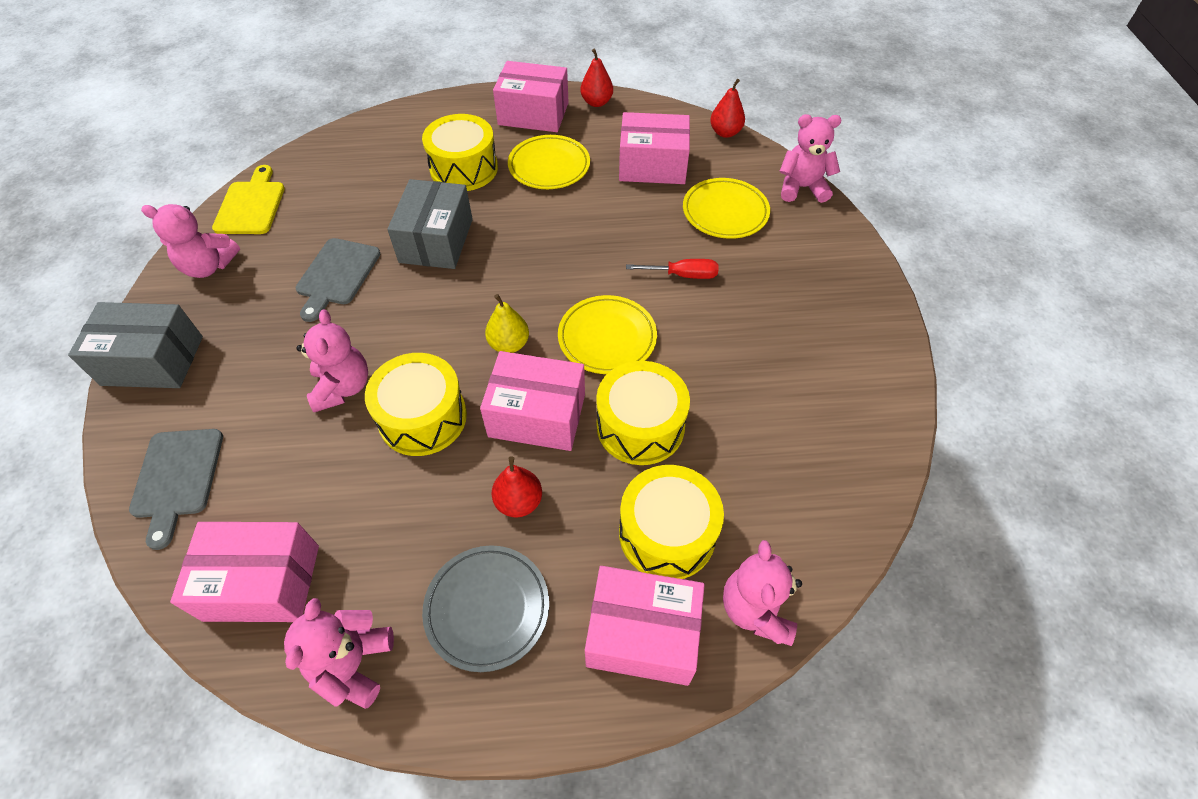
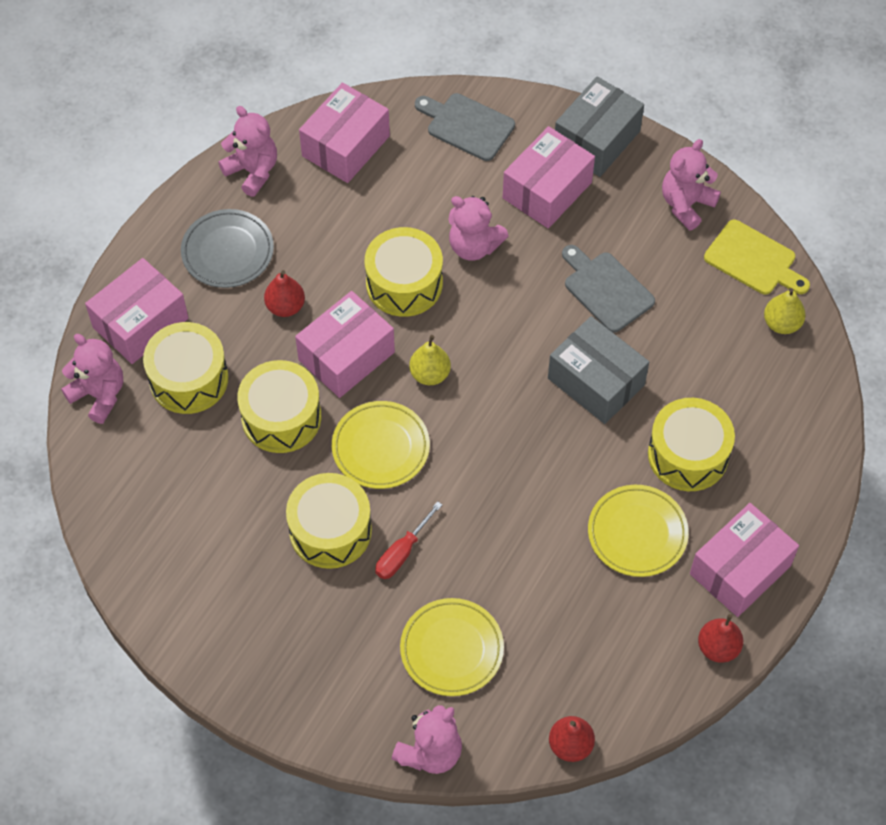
camera: 125 degrees right, 5 degrees up
pink box [619,112,690,184] -> pink box moved to [503,126,595,228]
none -> yellow drum [286,473,372,569]
none -> yellow pear [764,288,806,334]

